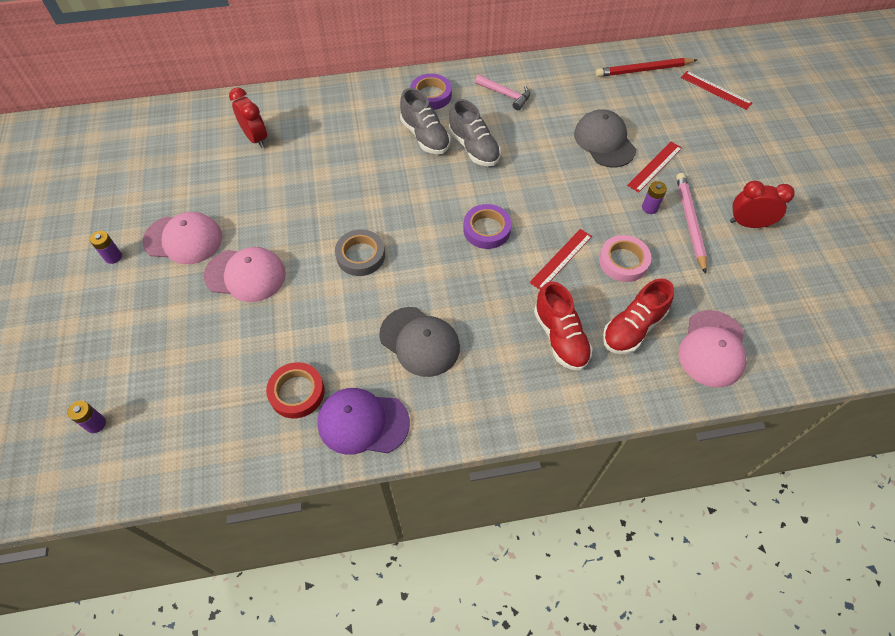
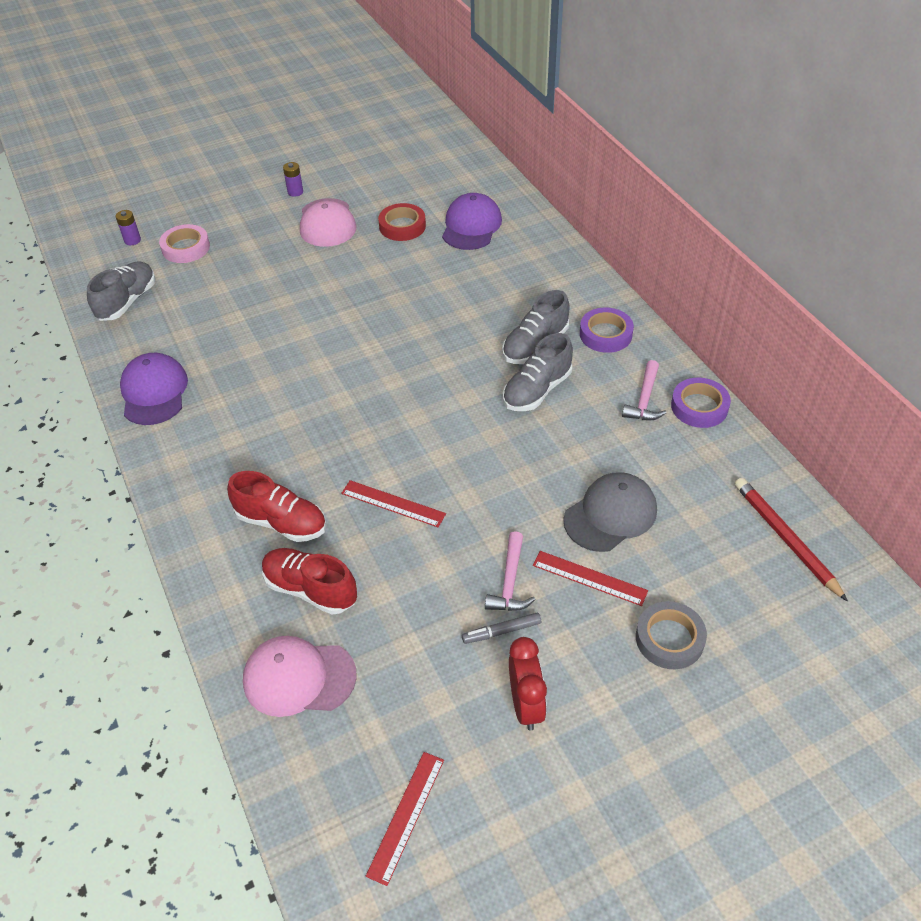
camera: 75 degrees right, 10 degrees down
pink cap [204,247,286,302] -> none
red clock [229,87,267,148] -> purple cap [442,193,502,250]
red tape [266,362,325,418] -> red tape moved to [378,203,426,241]
grey tape [335,229,385,276] -> grey tape moved to [636,601,707,669]
grey cap [379,307,460,377] -> none
purple tape [463,204,511,249] -> purple tape moved to [671,377,731,428]
red shoe [534,281,593,371] -> red shoe turned 120 degrees counterclockwise [227,471,326,542]
pink tape [599,235,651,282] -> pink tape moved to [159,224,210,263]
purple battery [642,181,667,214] -> pink hammer [485,531,536,611]
pink pencil [676,173,707,274] -> grey marker [462,613,541,644]
red ruler [681,71,753,110] -> red ruler moved to [366,752,444,886]
none -> grey shoe [87,261,156,321]

